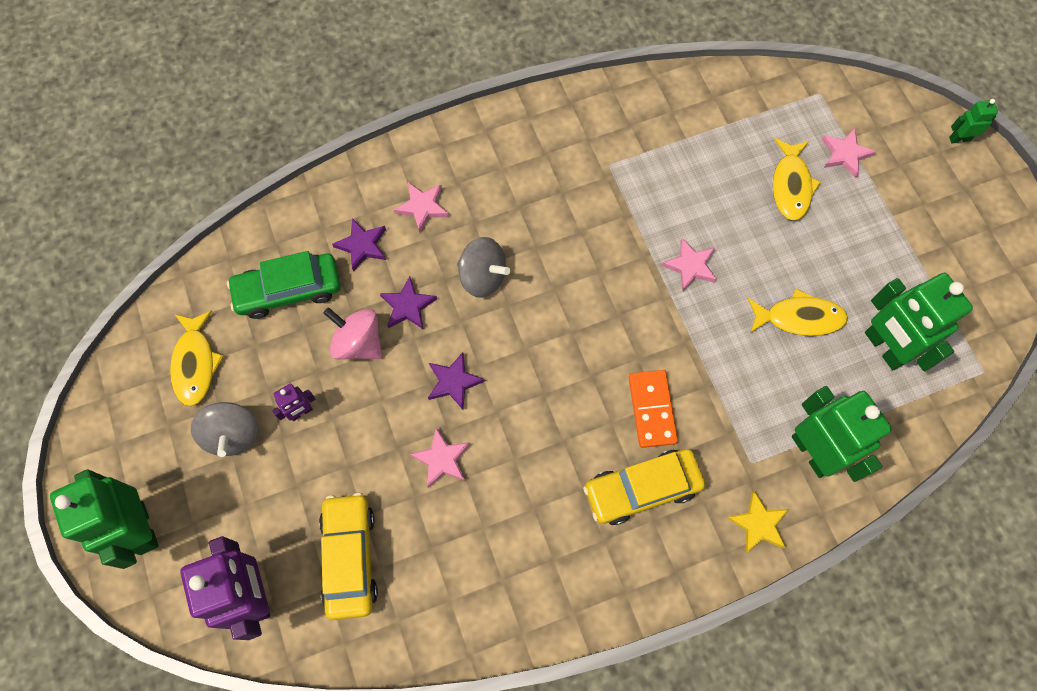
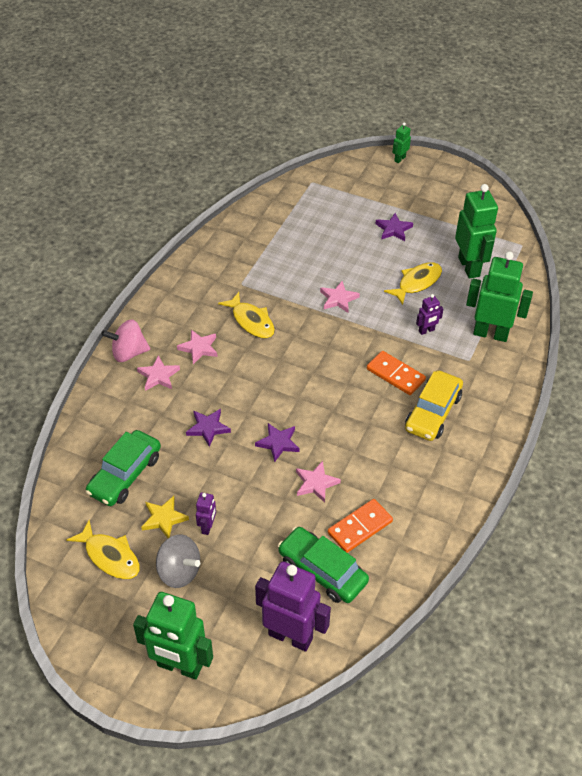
camera: 45 degrees left, 20 degrees down
yellow car [319,493,378,620] -> green car [278,527,369,603]
pink spinning top [323,307,383,360] -> pink spinning top moved to [101,319,150,362]
purple star [332,218,386,272] -> purple star moved to [376,213,413,241]
grey spinning top [457,237,510,298] -> none
yellow star [727,491,789,553] -> yellow star moved to [141,496,189,538]
yellow fish [773,138,821,221] -> yellow fish moved to [218,292,275,338]
pink star [822,128,876,178] -> pink star moved to [177,330,218,364]
green robot [865,273,973,371] -> green robot turned 120 degrees counterclockwise [455,184,498,279]
none -> orange domino [328,499,393,553]
none -> purple robot [416,294,443,335]

